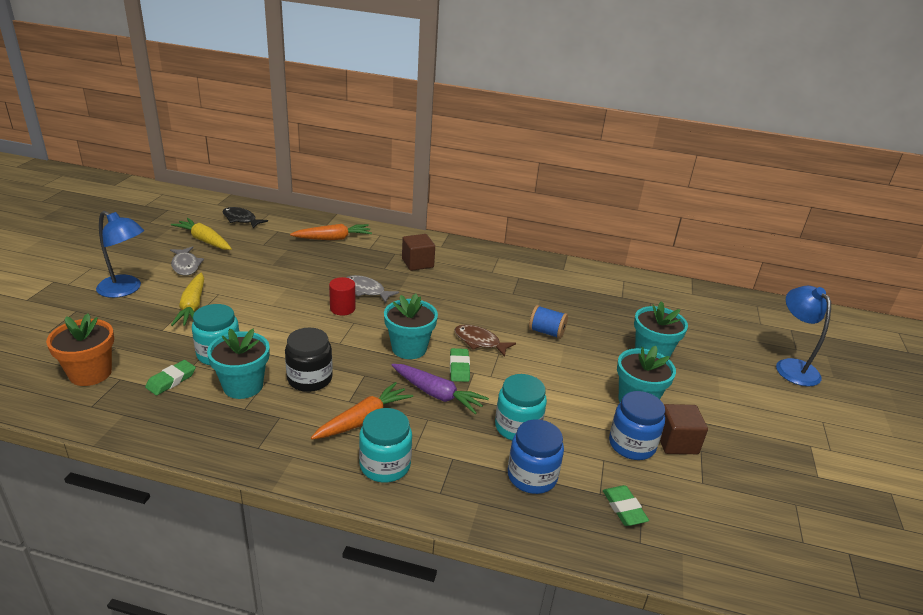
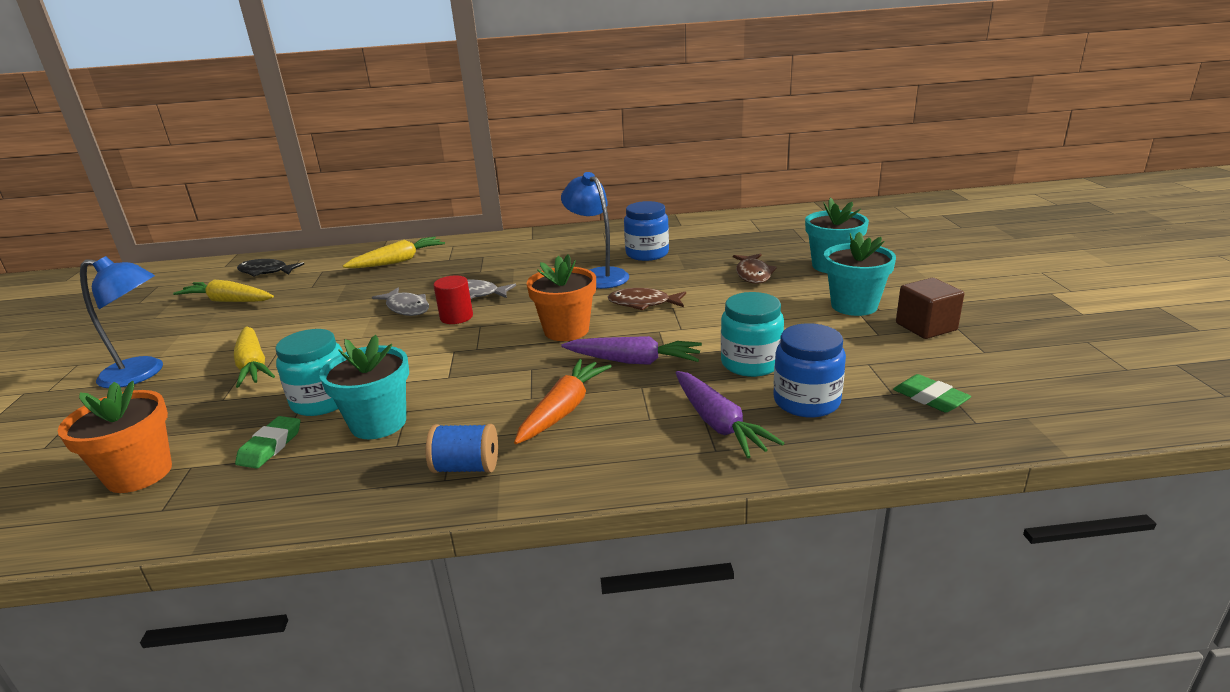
camera: 15 degrees left, 5 degrees down
grey fish [170,246,204,275] -> grey fish moved to [372,288,429,316]
black jar [285,328,333,392] -> none
orange carrot [290,224,372,240] -> yellow carrot [343,237,445,268]
turquoise jar [359,408,412,483] -> none
turquoise flower pot [384,293,438,359] -> orange flower pot [527,254,596,341]
brown cube [402,234,435,271] -> none
green eraser [450,348,470,382] -> none
blue spool [529,305,568,339] -> blue spool moved to [426,424,498,473]
blue jar [609,391,665,460] -> blue jar moved to [624,201,669,261]
blue lamp [776,286,831,386] -> blue lamp moved to [561,172,629,289]
none -> purple carrot [675,371,784,458]
none -> brown fish [733,254,777,284]

